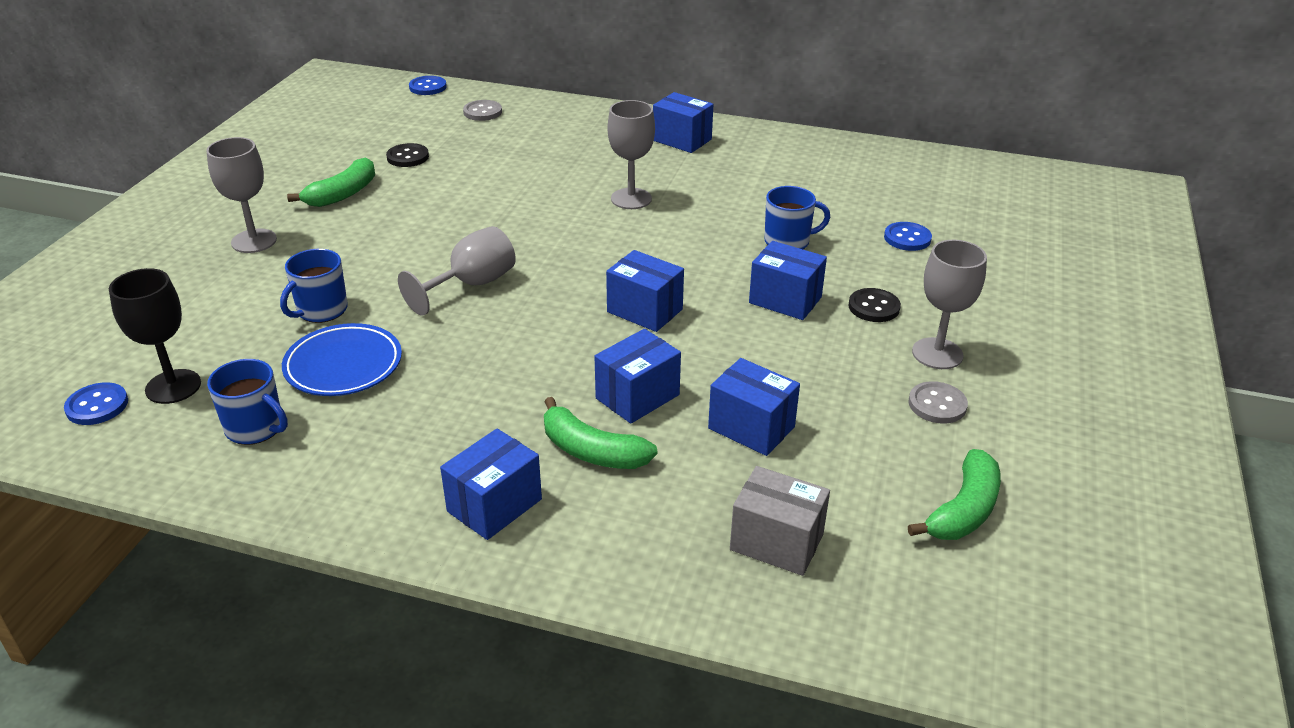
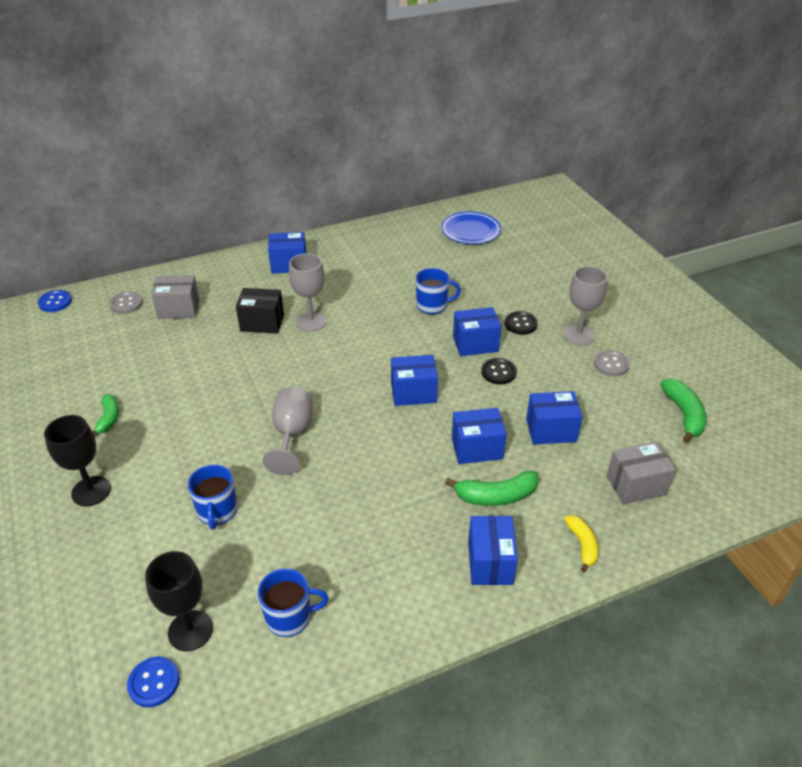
camera: 40 degrees left, 5 degrees up
grey goblet [206,137,277,253] -> black goblet [44,415,111,507]
blue plate [282,323,402,396] -> blue plate moved to [441,211,501,244]
green banana [287,157,375,207] -> green banana [92,394,119,435], size x0.67
black button [386,143,429,167] -> black button moved to [481,358,517,385]
blue box [594,329,681,424] -> blue box turned 75 degrees clockwise [452,408,507,464]
blue mug [764,186,830,249] -> blue mug turned 45 degrees clockwise [416,268,461,315]
blue button [884,222,932,251] -> none
none -> grey box [151,275,200,319]
none -> black box [236,288,284,334]
none -> yellow banana [564,515,598,572]

